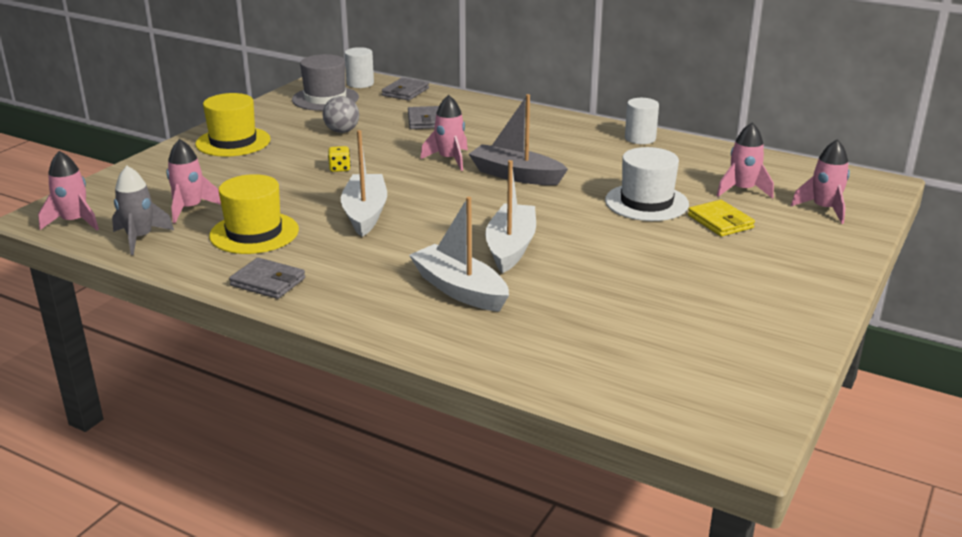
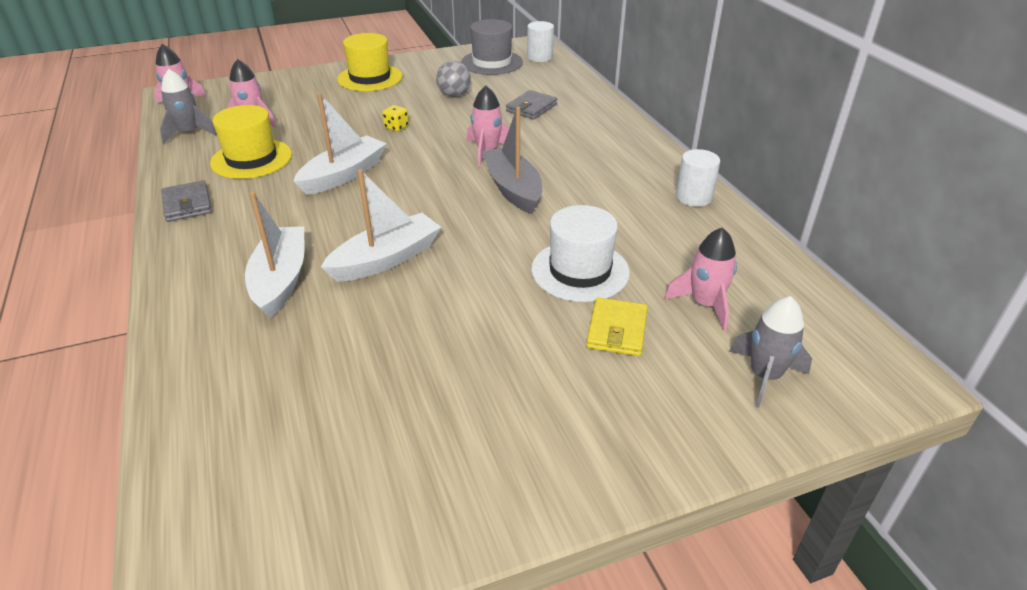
camera: 40 degrees right, 10 degrees up
grey wallet [382,78,429,101] -> none
pink rocket [791,139,850,224] -> grey rocket [729,296,812,408]

